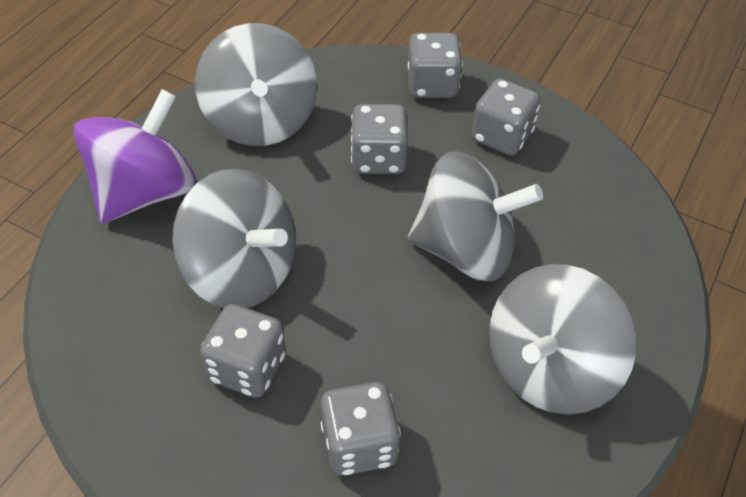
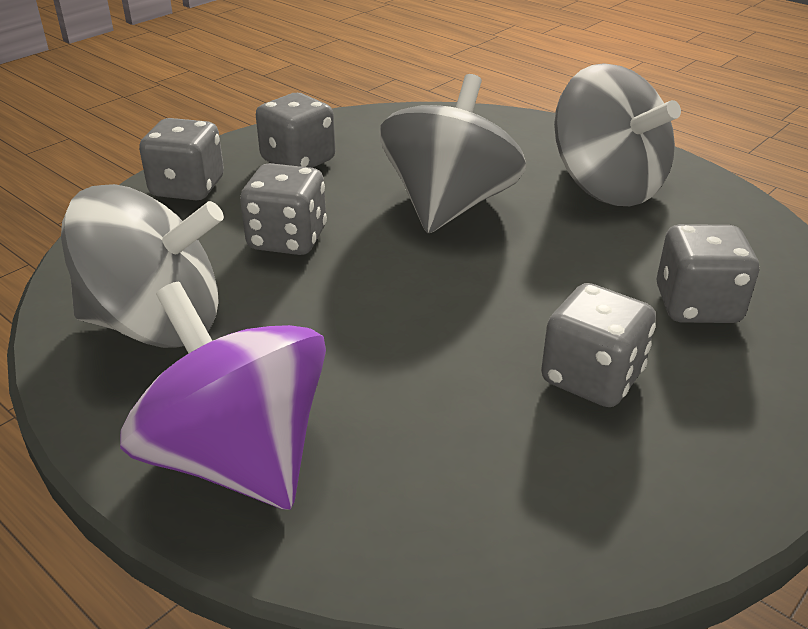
camera: 75 degrees left, 15 degrees down
grey spinning top [172,169,296,308] -> none

